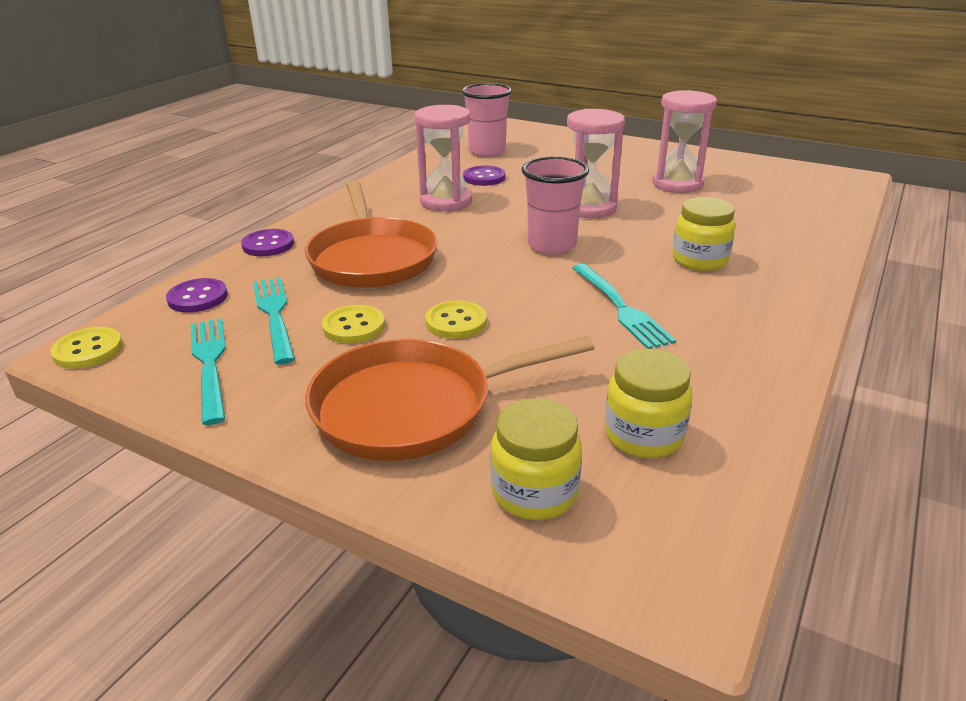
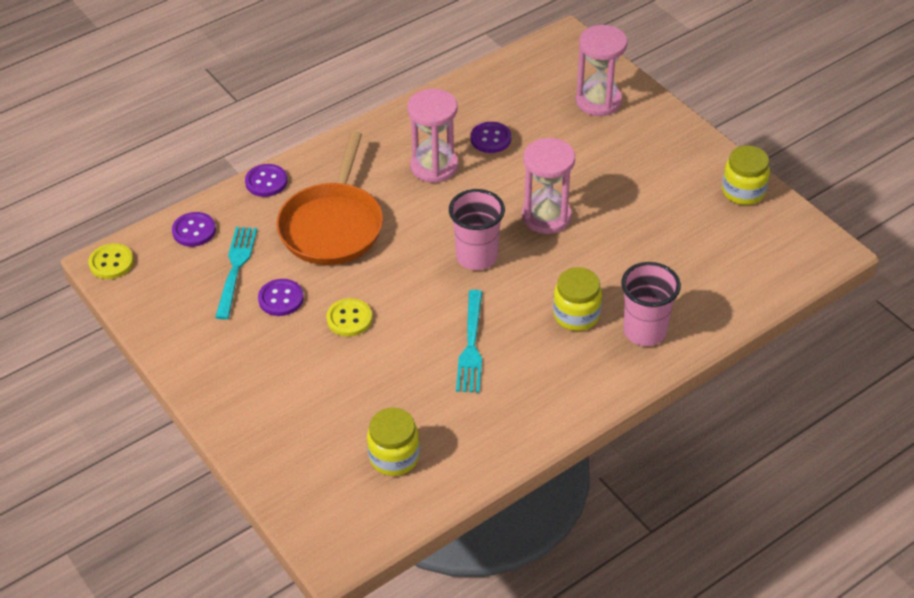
camera: 25 degrees right, 15 degrees up
turquoise fork [191,318,226,425] -> none
orange pan [305,336,594,461] -> none
yellow button [322,305,385,343] -> purple button [258,279,304,316]
pink cup [462,83,512,157] -> pink cup moved to [621,262,681,346]
yellow jar [490,398,582,520] -> yellow jar moved to [722,145,770,205]
pink hourglass [652,90,717,193] -> pink hourglass moved to [576,25,627,116]

